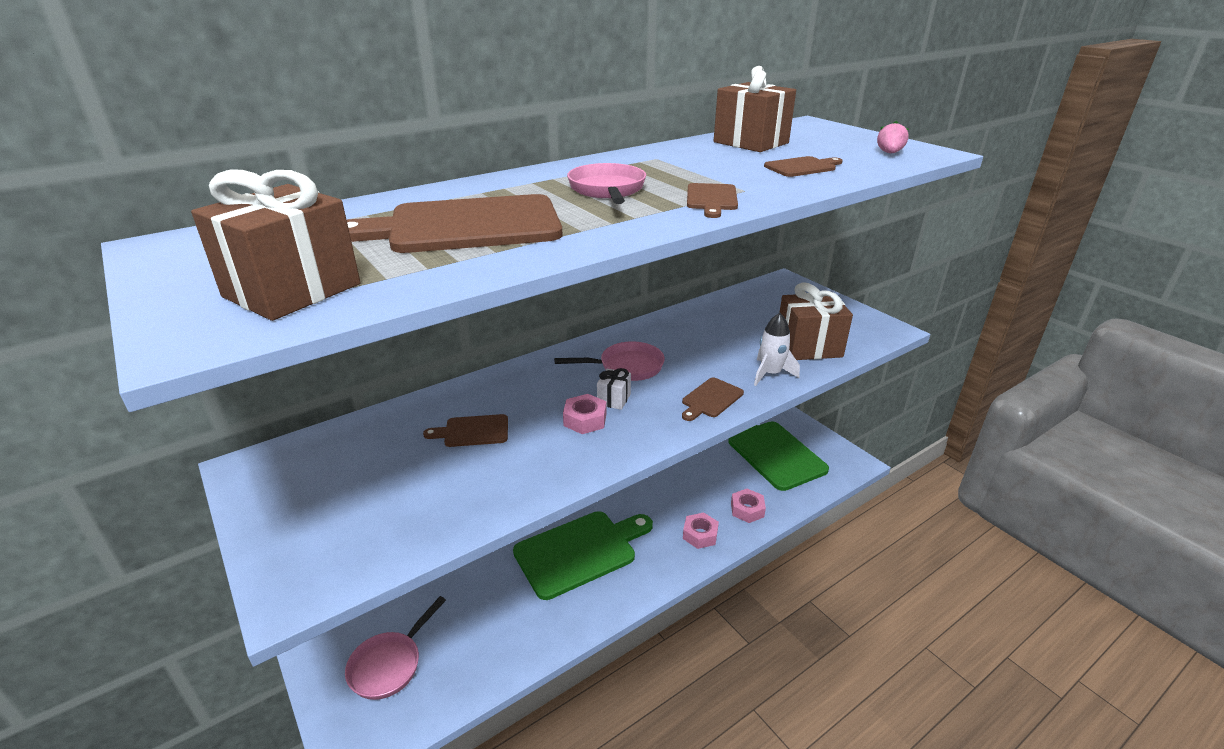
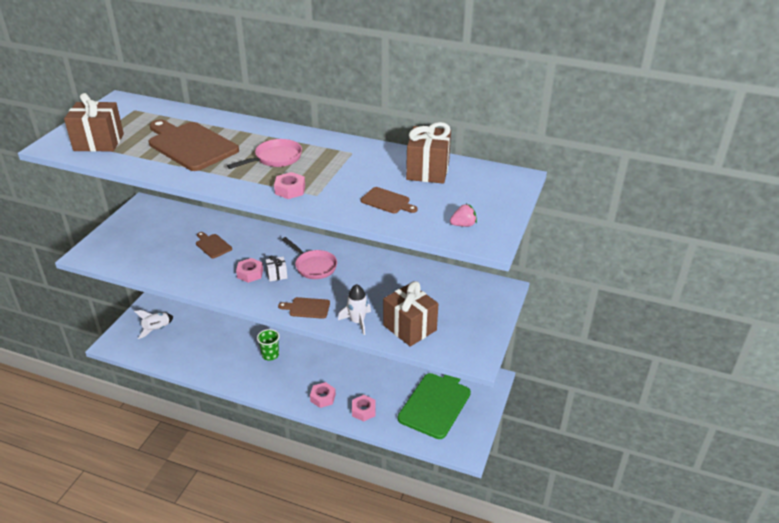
camera: 55 degrees right, 5 degrees up
pink pan [345,596,446,700] -> white rocket [134,310,173,339]
green cutting board [513,511,653,600] -> green cup [257,329,280,361]
brown cutting board [687,183,738,218] -> pink nut [274,172,305,199]

